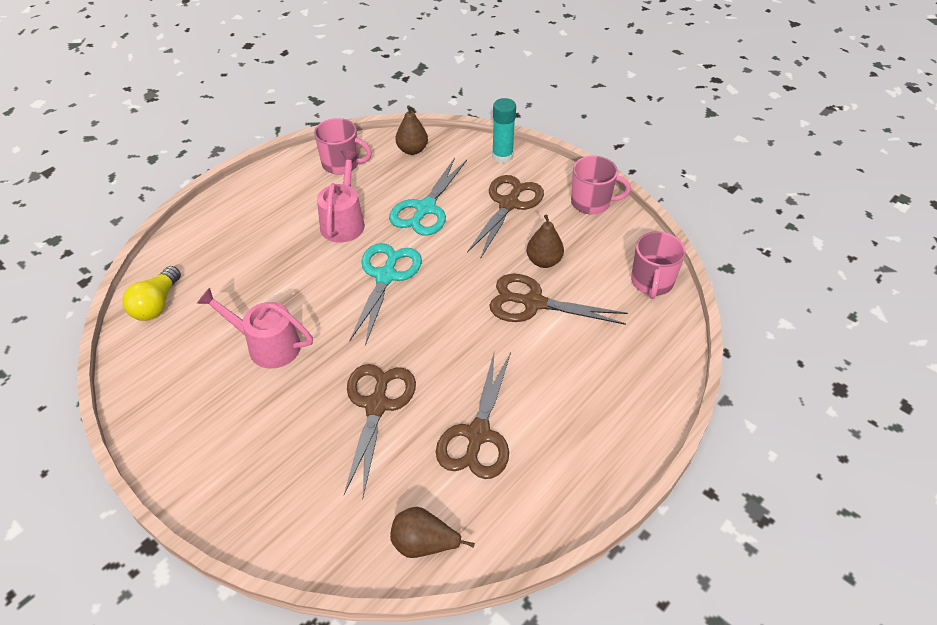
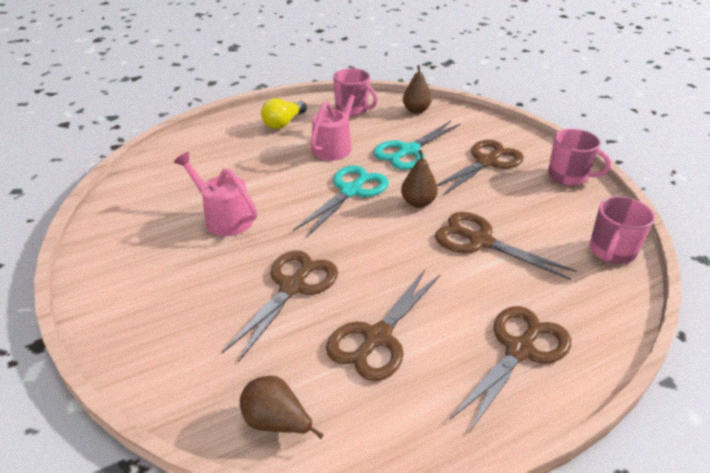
camera: 20 degrees right, 10 degrees down
yellow light bulb [123,266,181,321] -> yellow light bulb moved to [261,98,307,129]
turquoise glue stick [492,98,516,163] -> none
brown pear [527,214,564,268] -> brown pear moved to [401,150,438,208]
none -> brown scissors [450,306,571,433]

